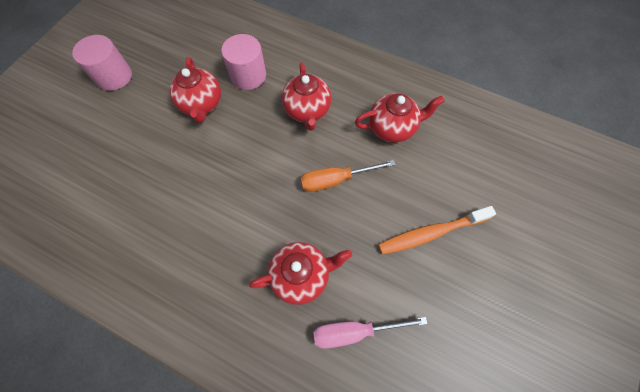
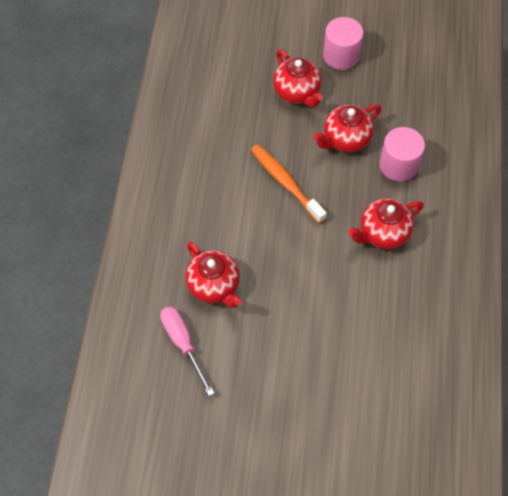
camera: 70 degrees right, 5 degrees down
orange screwdriver [301,160,395,192] -> none
red teapot [355,93,445,143] -> red teapot moved to [273,49,323,107]
orange toothbrush [378,206,496,255] -> orange toothbrush moved to [251,144,327,223]

